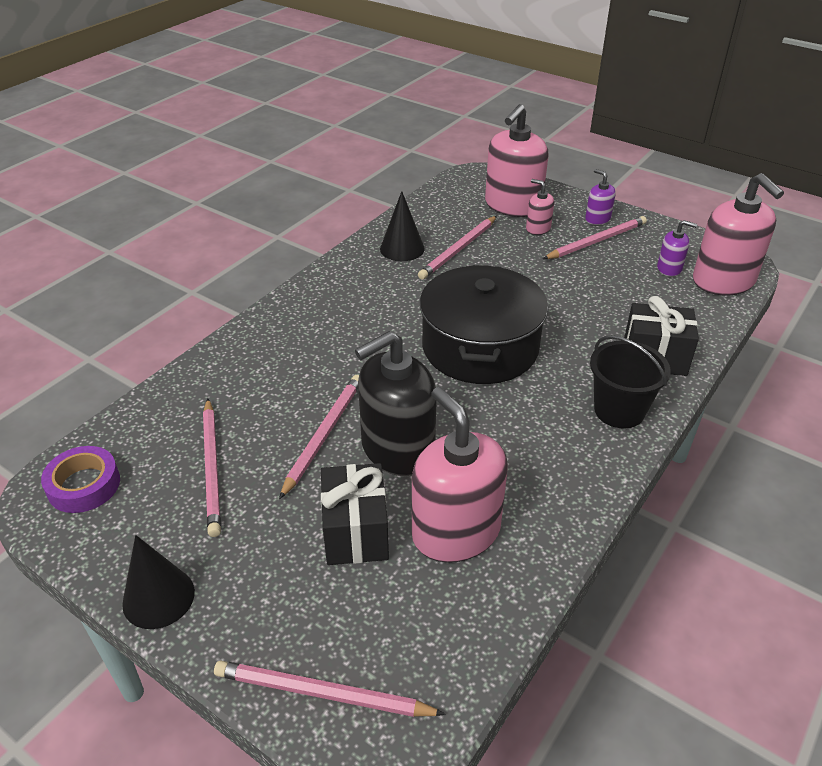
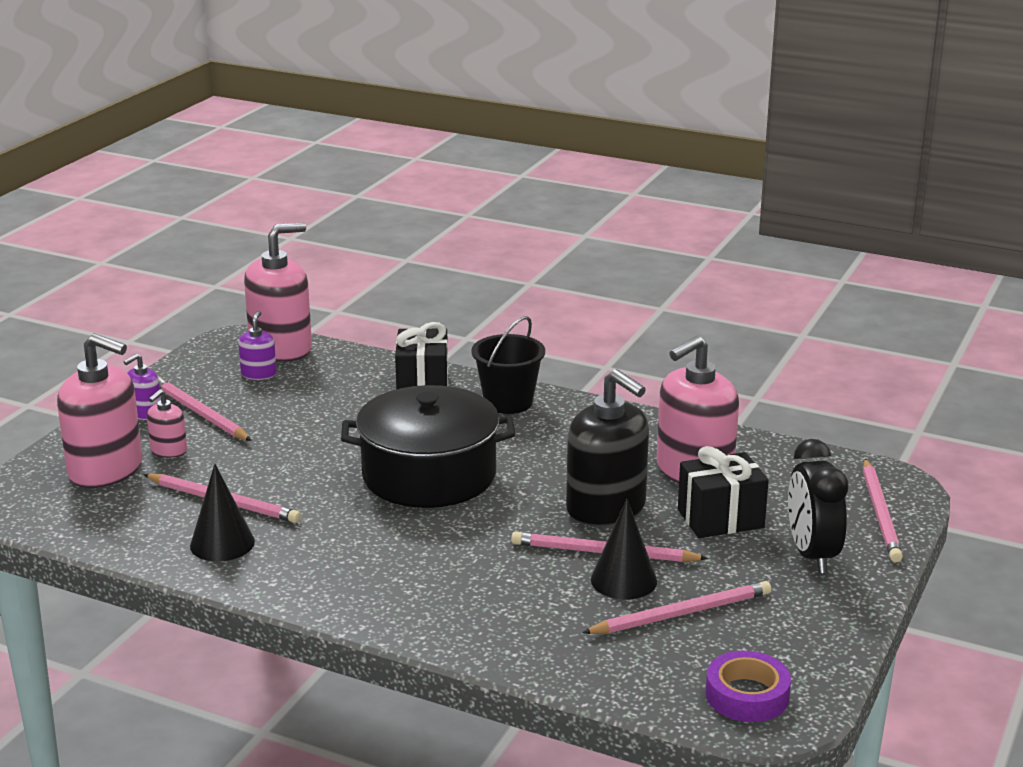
camera: 100 degrees left, 15 degrees down
black cone [122,535,195,629] -> black cone moved to [591,499,657,600]
none -> black clock [788,439,848,573]

